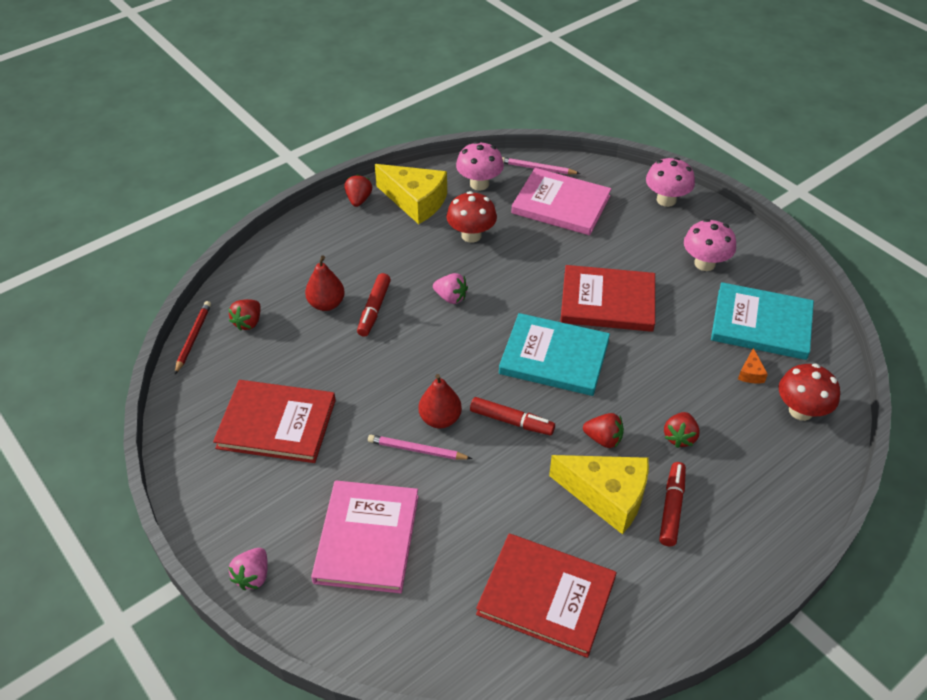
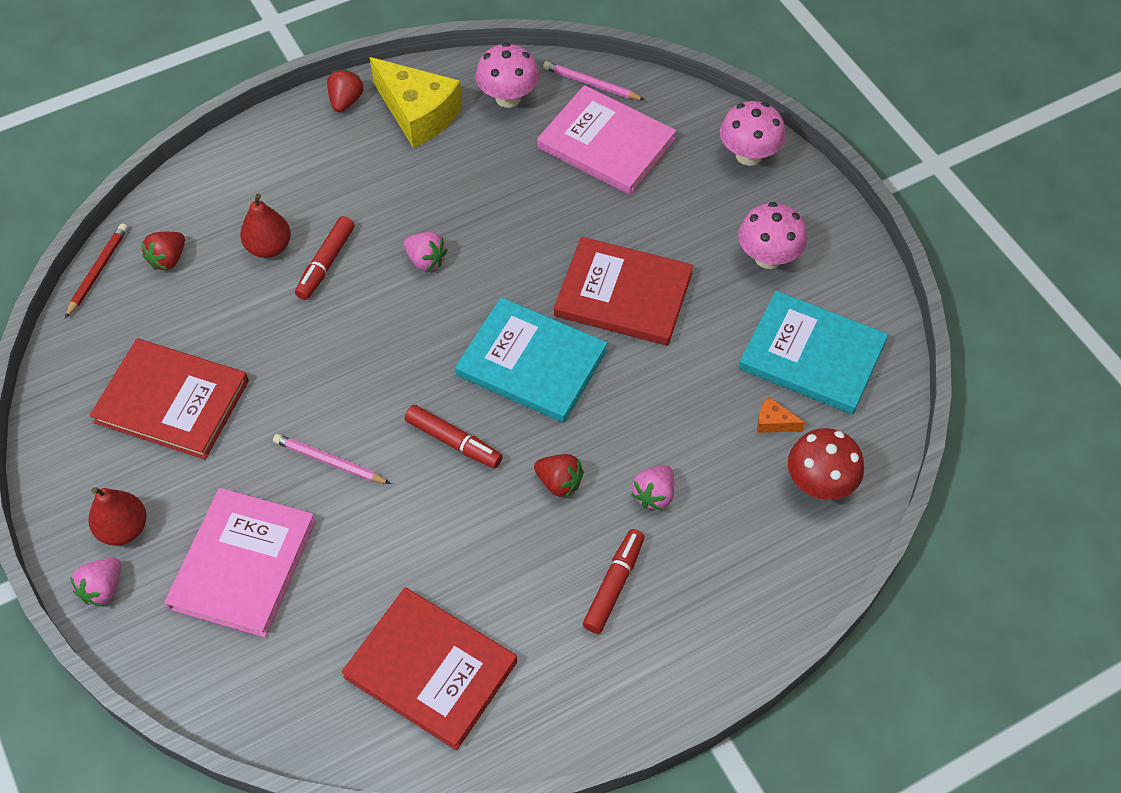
camera: 10 degrees right, 10 degrees up
red pear [419,374,462,428] -> red pear moved to [89,487,146,546]
red mushroom [446,191,497,243] -> none
yellow cheese [549,455,649,534] -> none
red strawberry [664,412,700,448] -> pink strawberry [631,465,674,511]
orange cheese [738,348,768,383] -> orange cheese turned 90 degrees clockwise [757,397,805,433]

